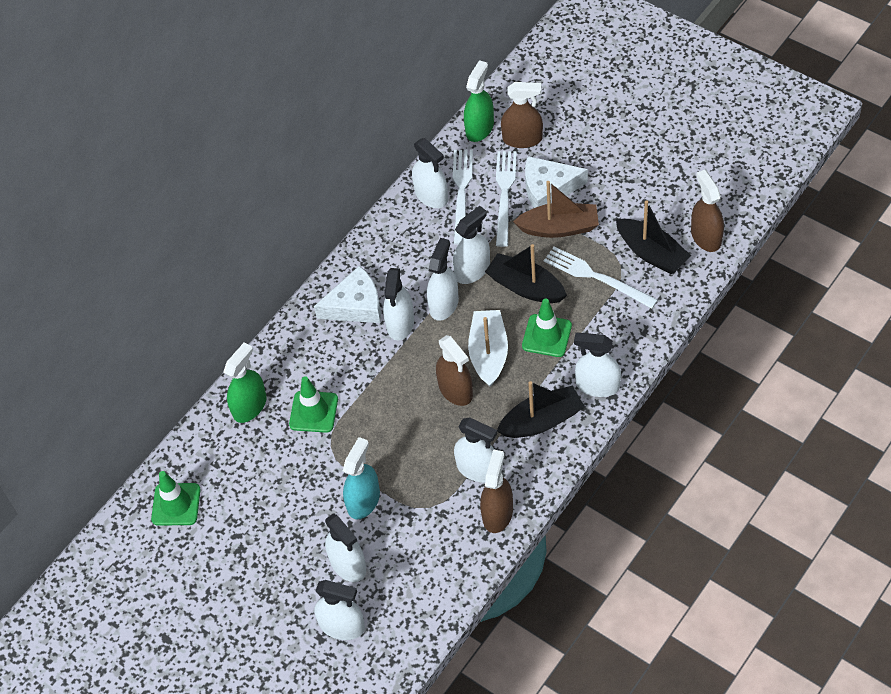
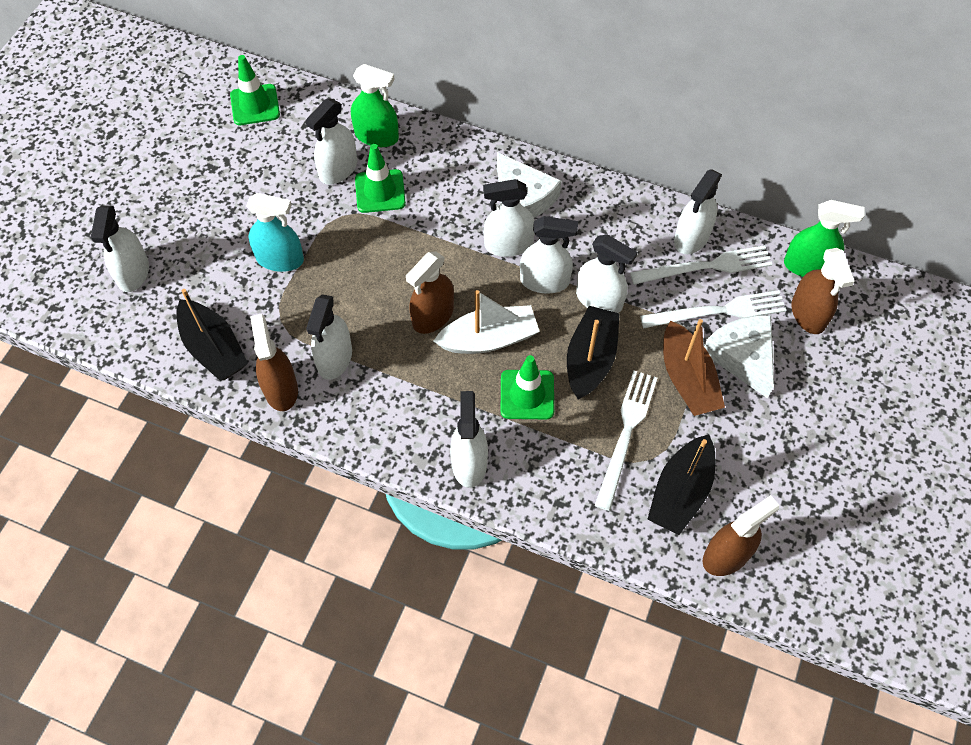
camera: 70 degrees right, 5 degrees up
white spray bottle [325,513,366,582] -> white spray bottle moved to [306,98,357,185]
brown spray bottle [480,449,513,533] -> brown spray bottle turned 105 degrees counterclockwise [250,314,298,411]
black boat [497,381,585,438] -> black boat moved to [176,289,248,381]

